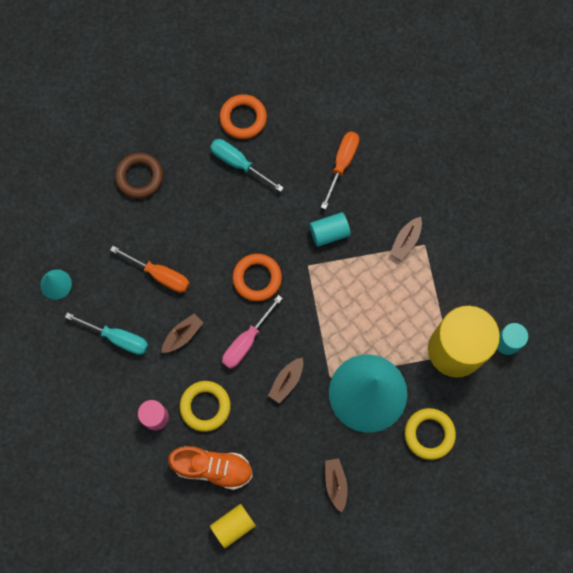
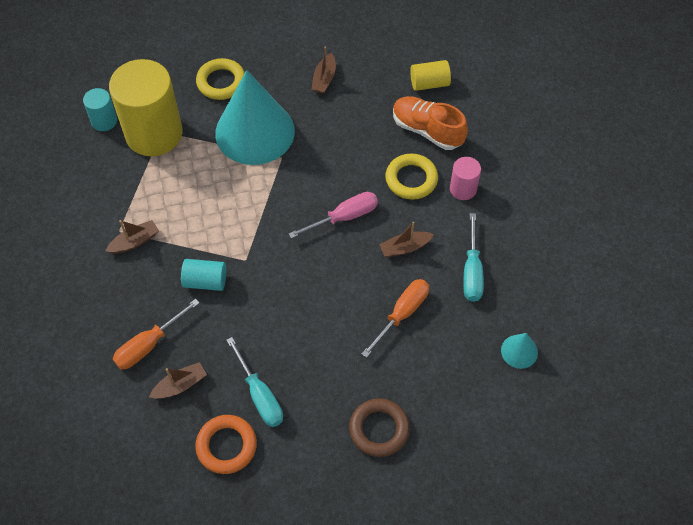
camera: 155 degrees left, 15 degrees down
turquoise screwdriver [65,312,148,355] -> turquoise screwdriver turned 135 degrees counterclockwise [463,213,484,302]
orange screwdriver [110,246,190,293] -> orange screwdriver turned 75 degrees clockwise [362,279,429,358]
orange ring [233,254,282,301] -> none
brown boat [268,357,303,403] -> brown boat moved to [149,362,207,399]

